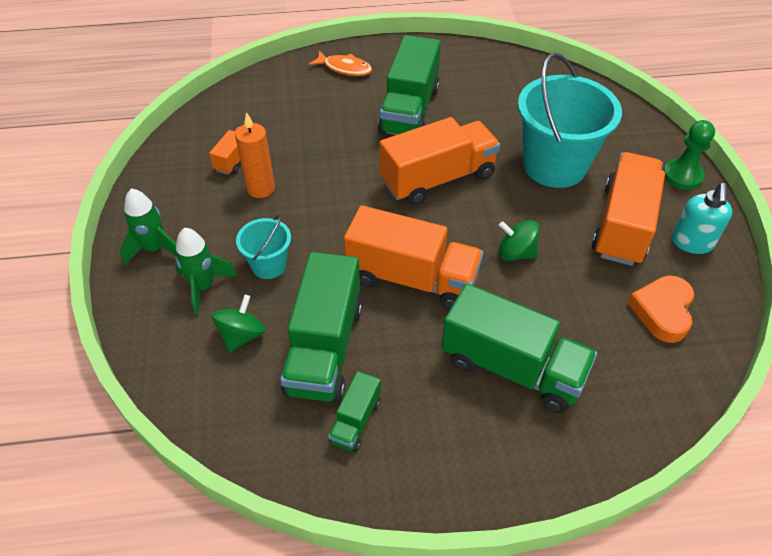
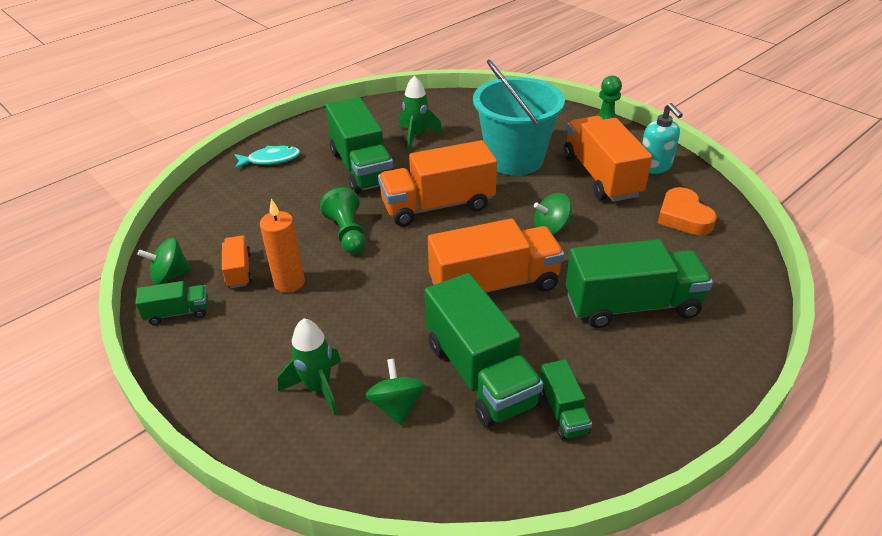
camera: 35 degrees left, 10 degrees down
green rocket [120,188,177,266] -> green rocket moved to [399,75,443,150]
turquoise bucket [236,215,291,279] -> none
orange fish [309,51,372,76] -> turquoise fish [234,146,301,169]
orange truck [380,117,500,205] -> orange truck turned 135 degrees counterclockwise [378,140,497,227]
none -> green truck [135,281,208,325]
none -> green spinning top [137,238,192,285]
none -> green pawn [320,187,366,254]

